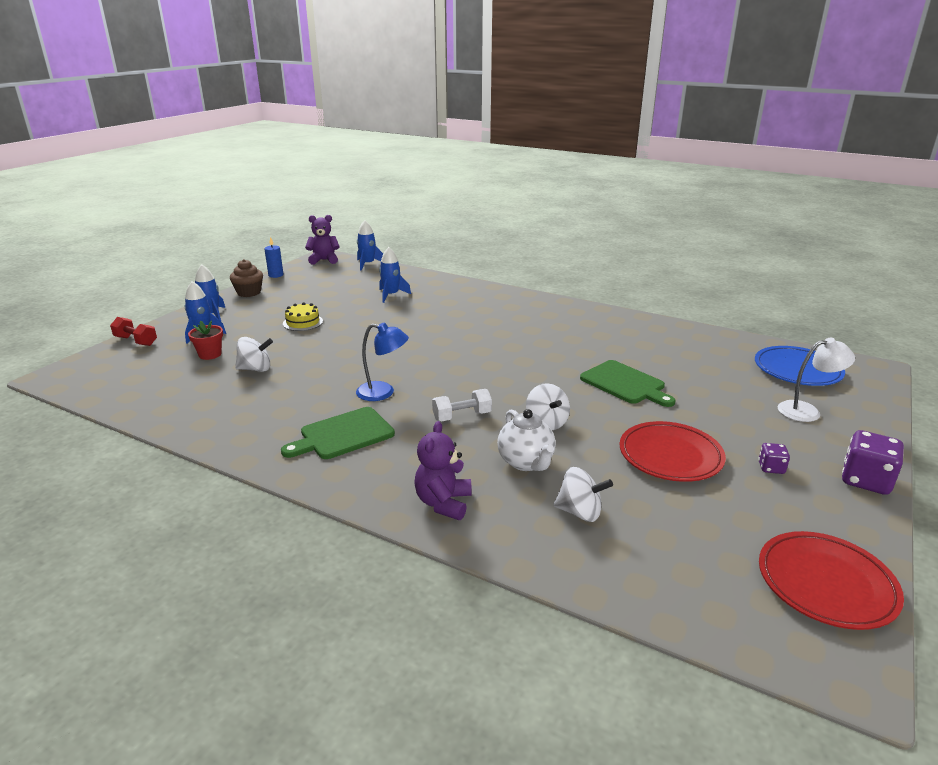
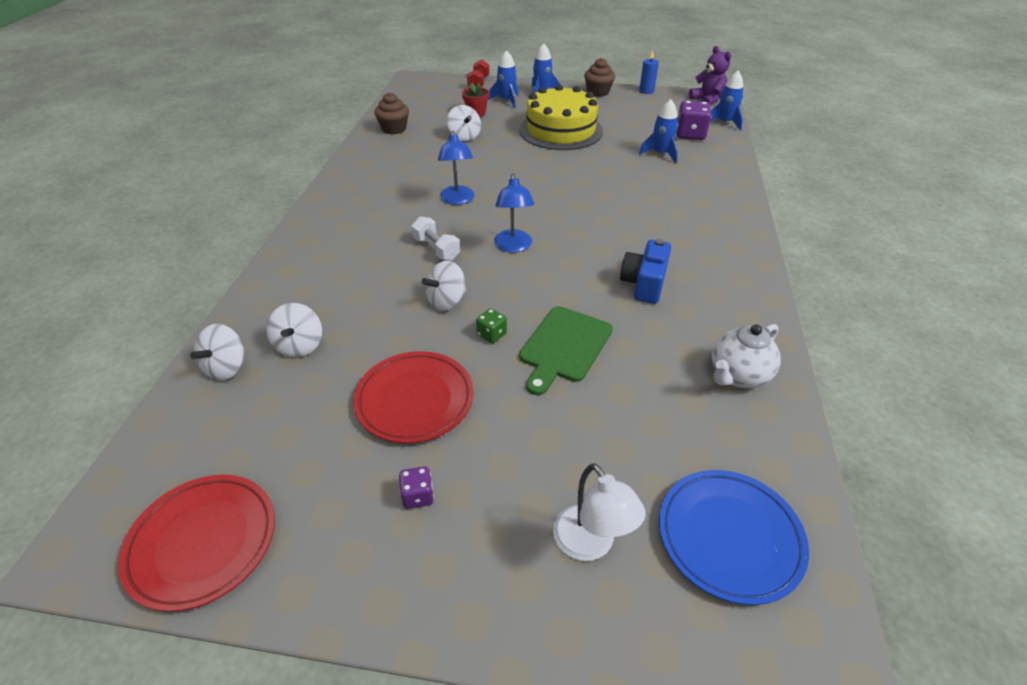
camera: 70 degrees right, 15 degrees up
green cutting board [281,407,395,459] -> none
yellow cake [283,302,323,331] -> yellow cake [519,84,603,150], size x2.22
purple teddy bear [414,421,472,520] -> none
white teapot [497,409,556,471] -> white teapot moved to [712,324,781,388]
purple dice [842,430,904,495] -> purple dice moved to [677,100,712,140]
none -> white spinning top [190,324,245,380]
none -> brown cupcake [374,92,409,134]
none -> green dice [476,308,507,343]
none -> blue lamp [494,174,534,253]
none -> blue camera [620,239,671,304]

